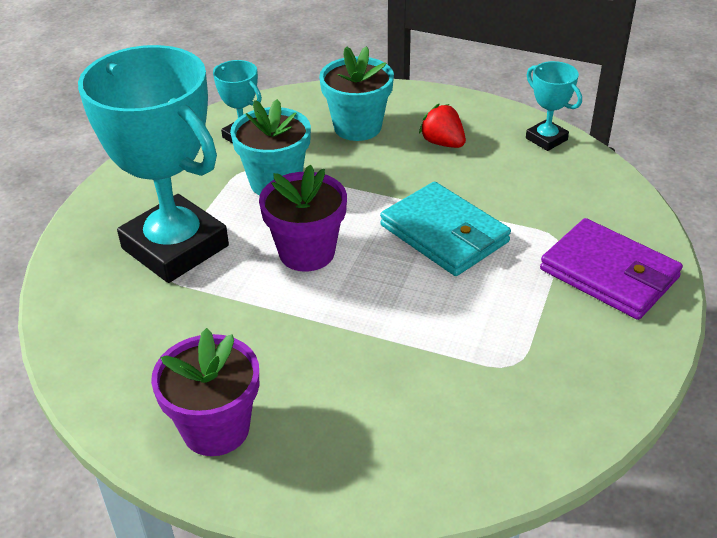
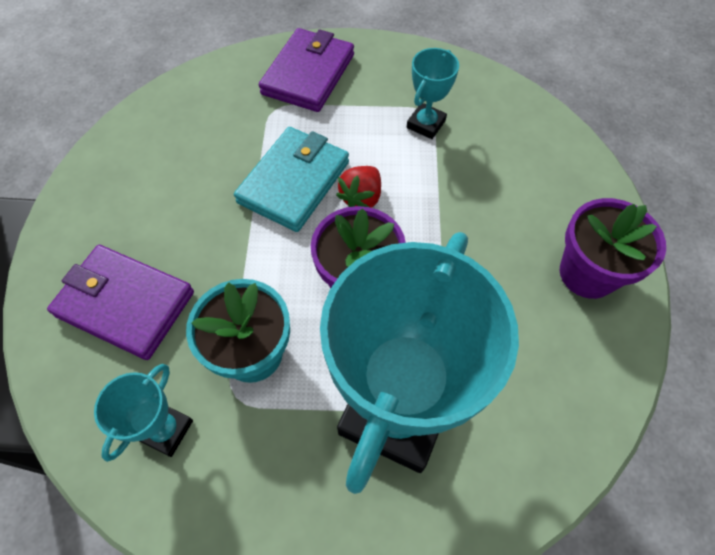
camera: 110 degrees left, 20 degrees up
turquoise flower pot [319,46,394,141] -> purple wallet [47,245,194,360]
red strawberry [419,104,466,148] -> red strawberry moved to [336,166,381,208]
turquoise trophy [526,61,582,151] -> turquoise trophy moved to [407,48,459,139]

